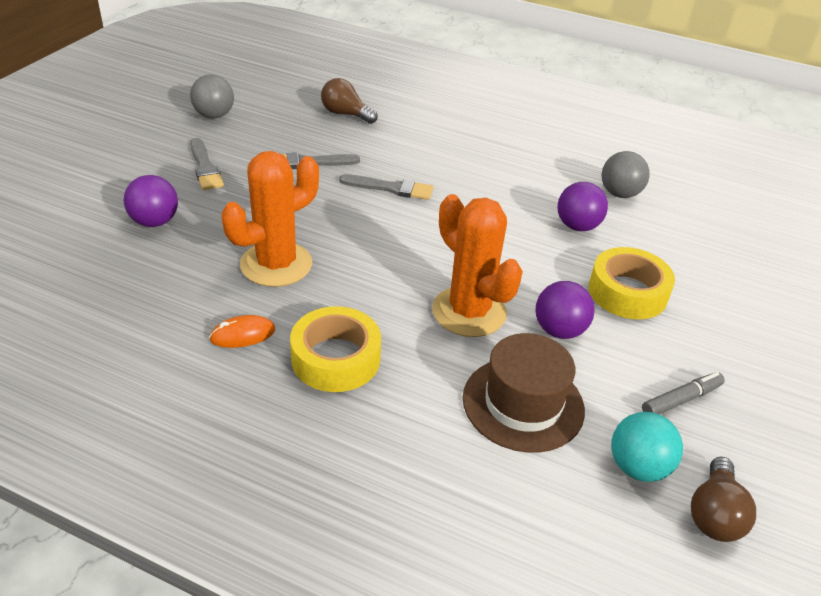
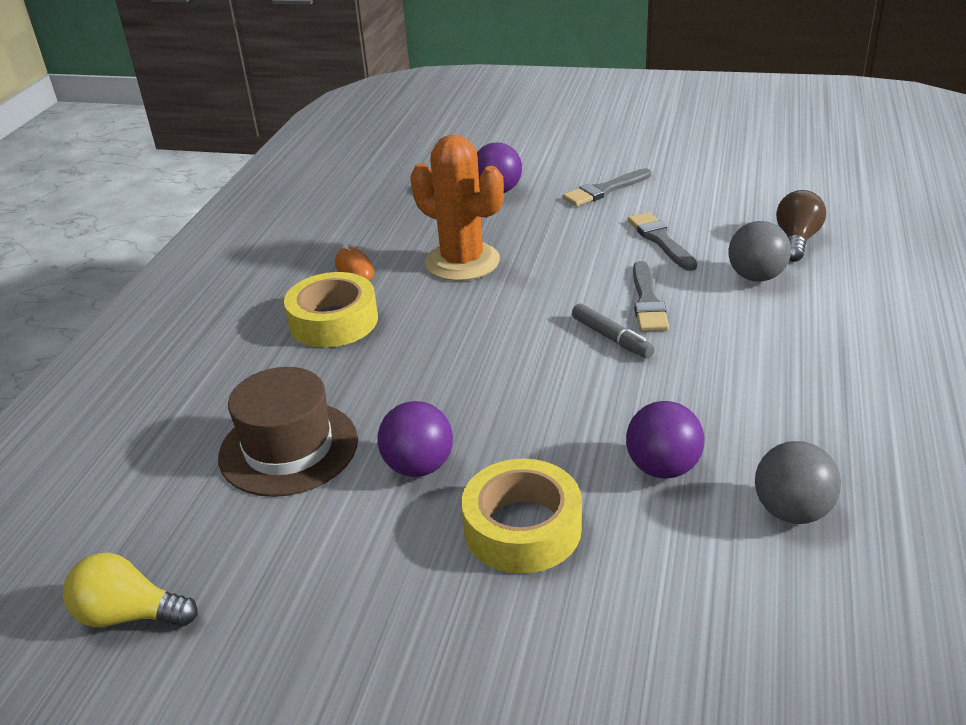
camera: 85 degrees right, 5 degrees down
grey ball [190,74,234,119] -> grey ball moved to [729,221,791,282]
orange cactus [432,194,523,337] -> none
turquoise ball [611,412,683,482] -> none
grey marker [642,372,725,414] -> grey marker moved to [572,303,655,358]
brown light bulb [691,457,756,542] -> yellow light bulb [63,553,197,627]

